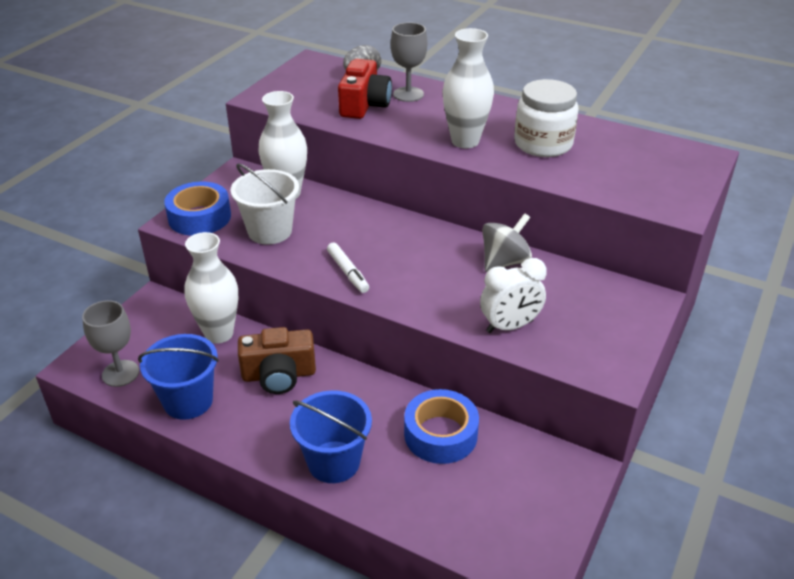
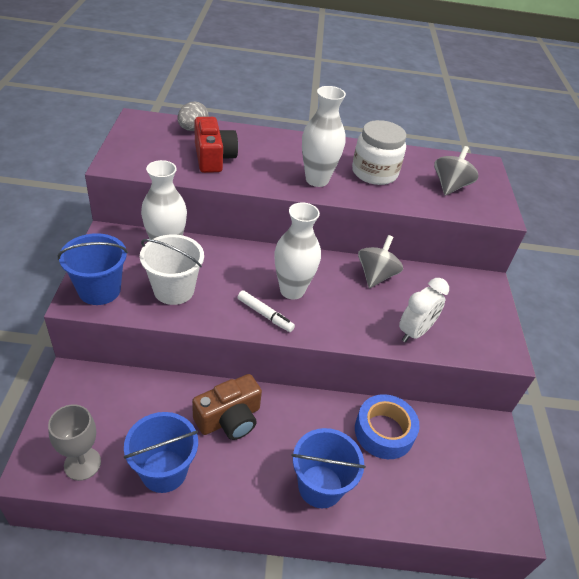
camera: 30 degrees left, 5 degrees up
blue tape [164,182,231,236] -> blue bucket [58,233,128,305]
white vase [184,232,238,343] -> white vase moved to [275,202,321,300]
grey goblet [391,22,427,102] -> none
none -> grey spinning top [434,146,478,196]

